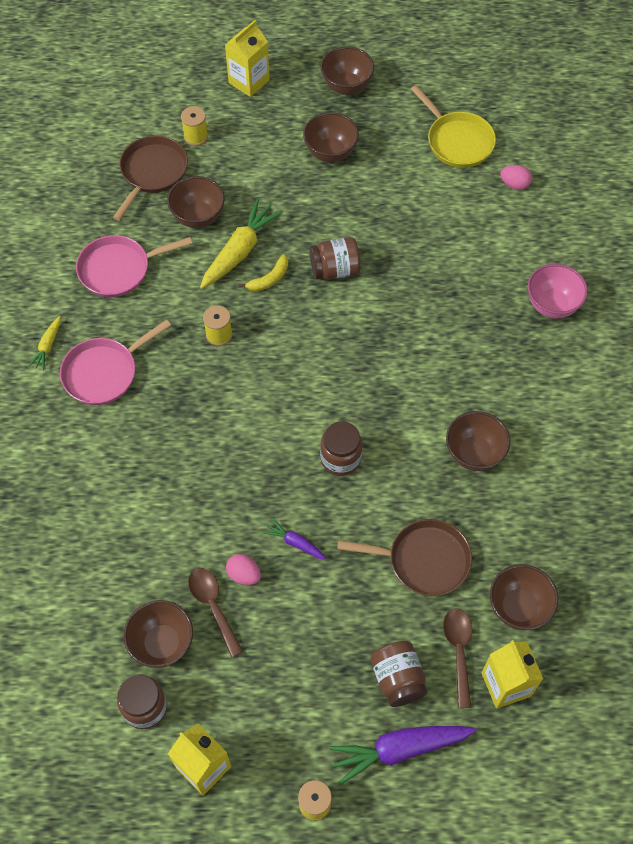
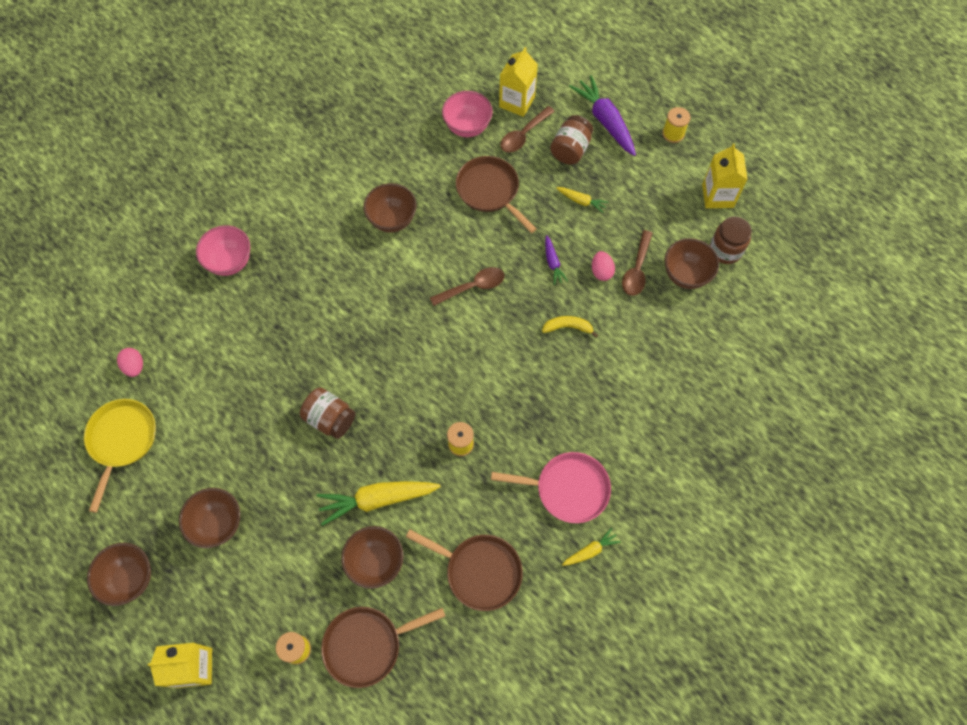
camera: 135 degrees left, 5 degrees up
pink pan [76,235,192,297] -> brown pan [406,530,523,611]
yellow banana [239,254,288,291] -> yellow banana moved to [542,316,598,338]
brown jar [320,421,362,476] -> brown spoon [430,267,504,306]
purple carrot [329,726,476,785] -> purple carrot turned 150 degrees counterclockwise [569,75,636,156]
brown bowl [490,564,558,630] -> pink bowl [442,91,493,137]
none -> yellow carrot [556,187,608,213]

